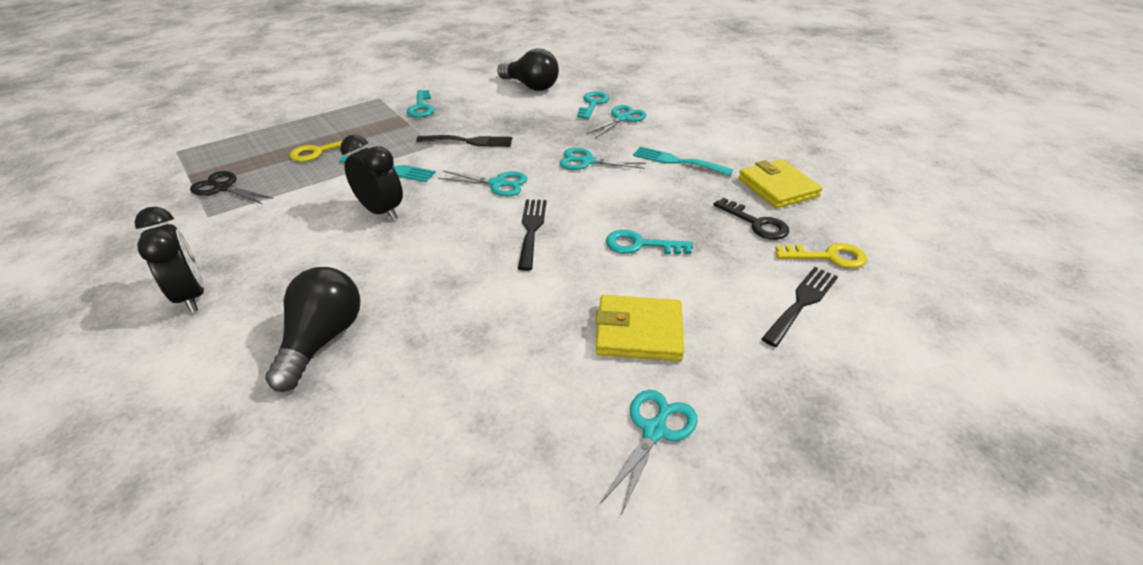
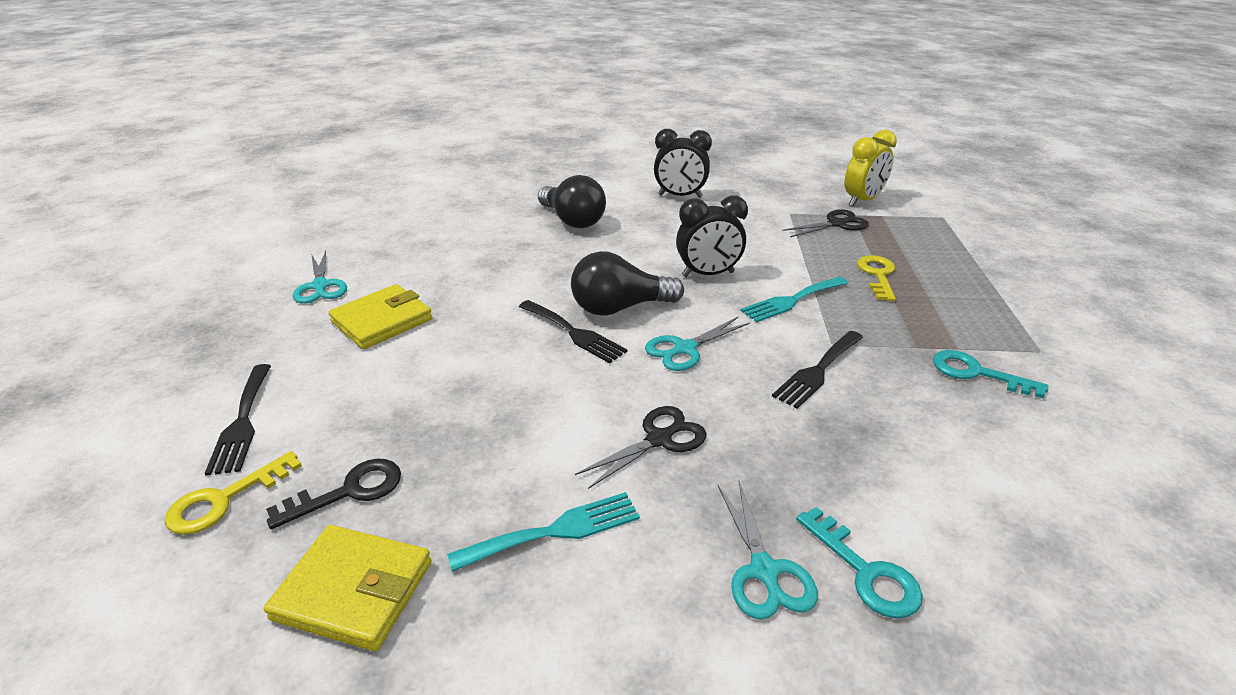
camera: 130 degrees right, 5 degrees down
black light bulb [497,49,559,91] -> black light bulb moved to [571,251,684,316]
turquoise scissors [560,148,646,170] -> black scissors [575,406,706,489]
turquoise key [606,230,693,254] -> none
black key [713,198,789,240] -> black key turned 150 degrees clockwise [266,459,401,529]
none -> yellow clock [845,130,897,207]

